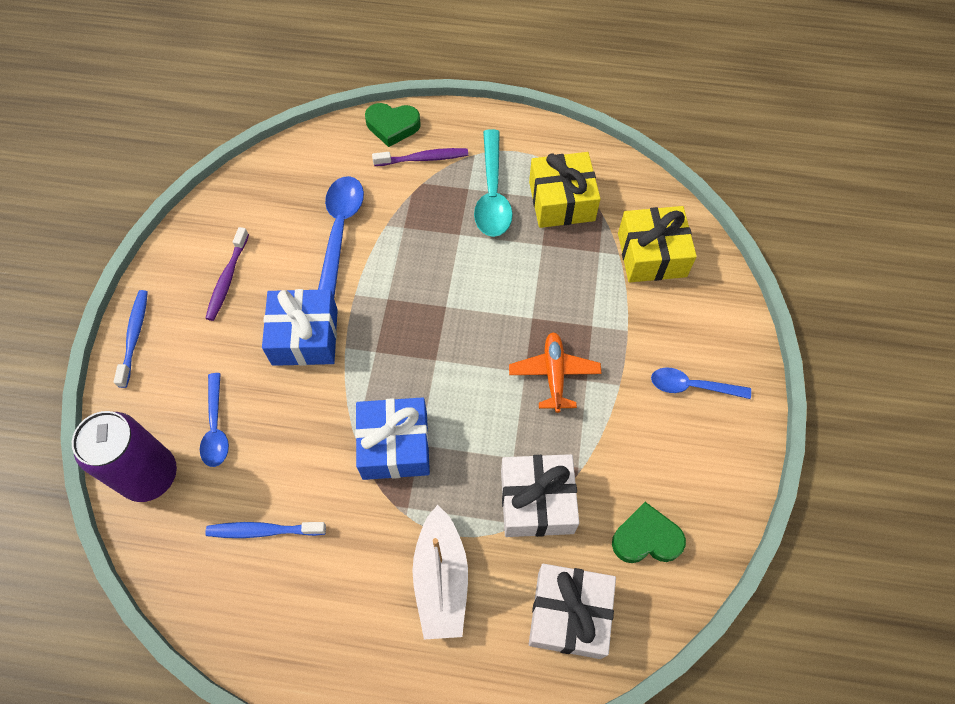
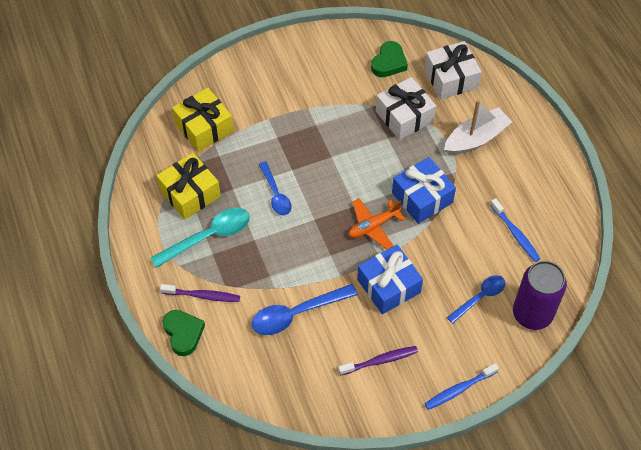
camera: 120 degrees left, 5 degrees down
purple toothbrush [372,148,468,166] -> purple toothbrush turned 135 degrees clockwise [160,284,240,302]
orange plane [509,332,602,413] -> orange plane moved to [349,198,405,250]
green heart [612,502,686,563] -> green heart turned 120 degrees counterclockwise [371,41,408,77]
blue spoon [651,368,751,399] -> blue spoon moved to [259,161,291,215]

